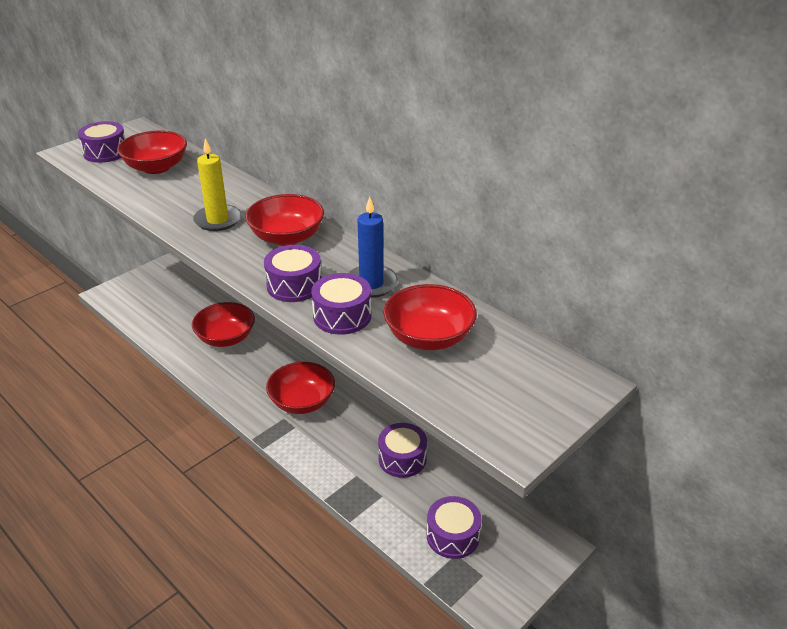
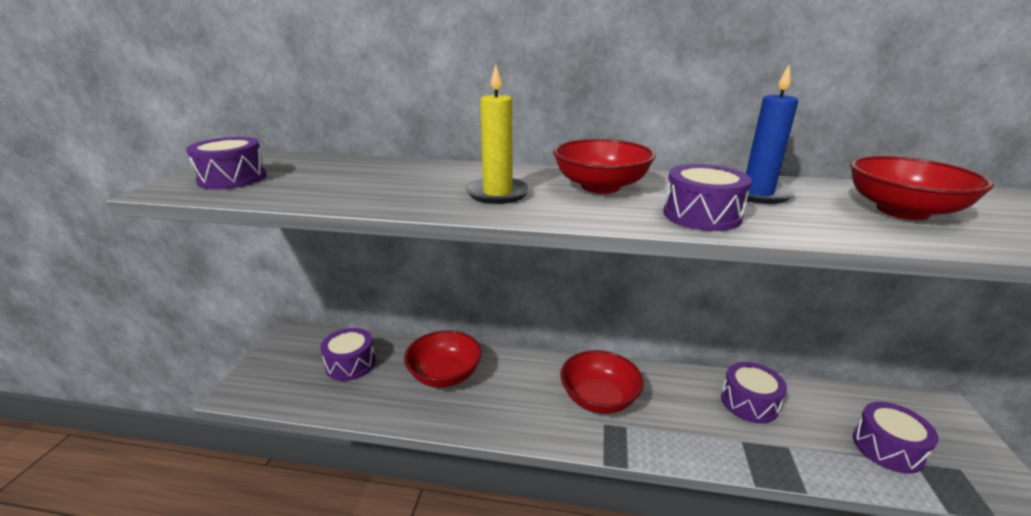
camera: 35 degrees left, 10 degrees down
red bowl [117,131,187,174] -> none
purple drum [311,273,371,335] -> purple drum moved to [320,328,376,381]

